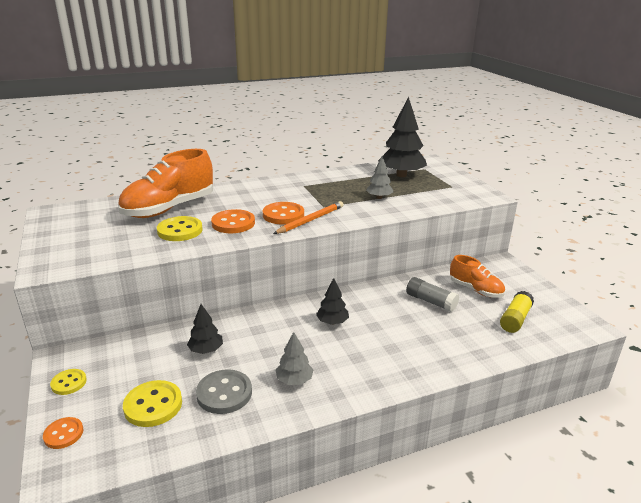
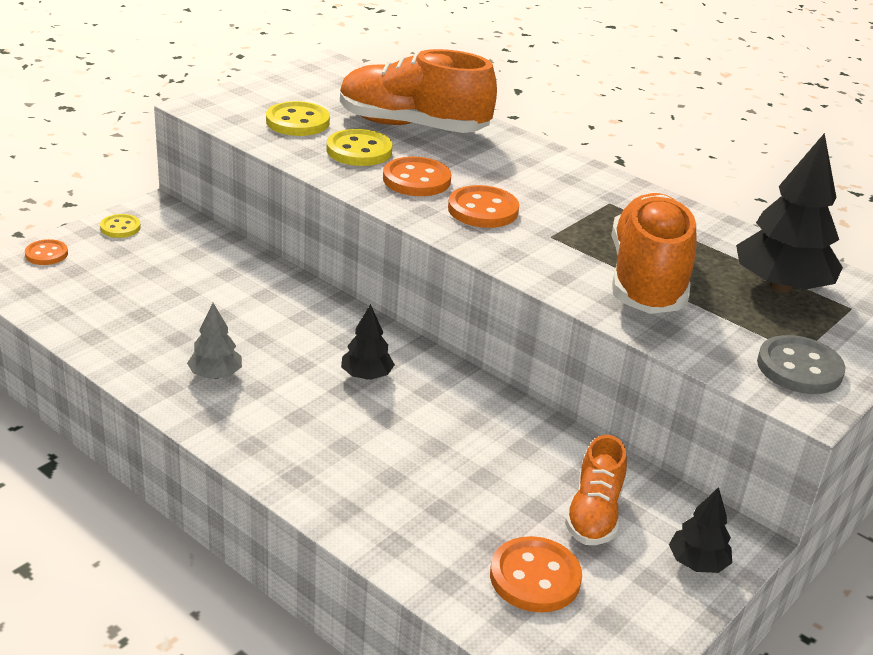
camera: 60 degrees right, 5 degrees up
yellow button [123,380,182,427] -> yellow button moved to [266,101,330,136]
black tree [187,304,223,354] -> black tree moved to [669,487,732,573]
grey button [196,369,252,414] -> grey button moved to [757,335,846,394]
orange pencil [273,201,343,234] -> none
grey tree [366,156,393,199] -> orange shoe [611,193,697,314]
grey glue stick [406,277,459,312] -> none
yellow glue stick [500,291,534,333] -> orange button [490,536,582,613]

